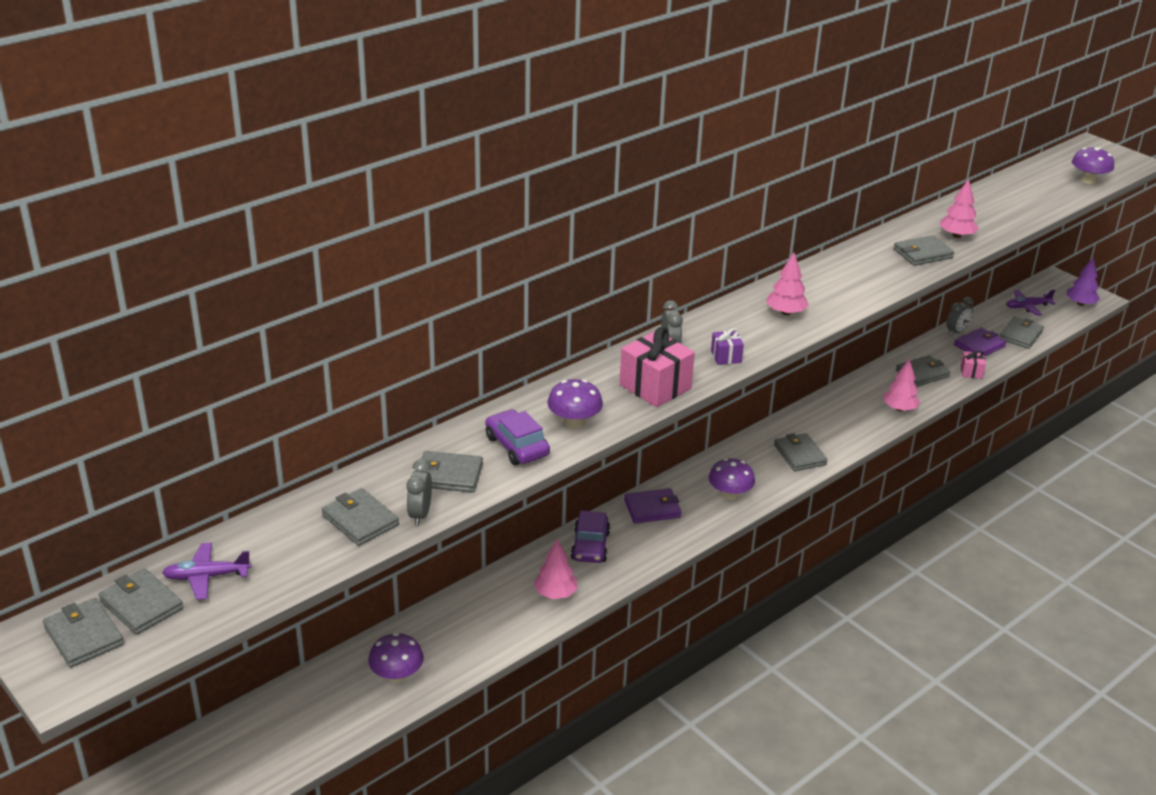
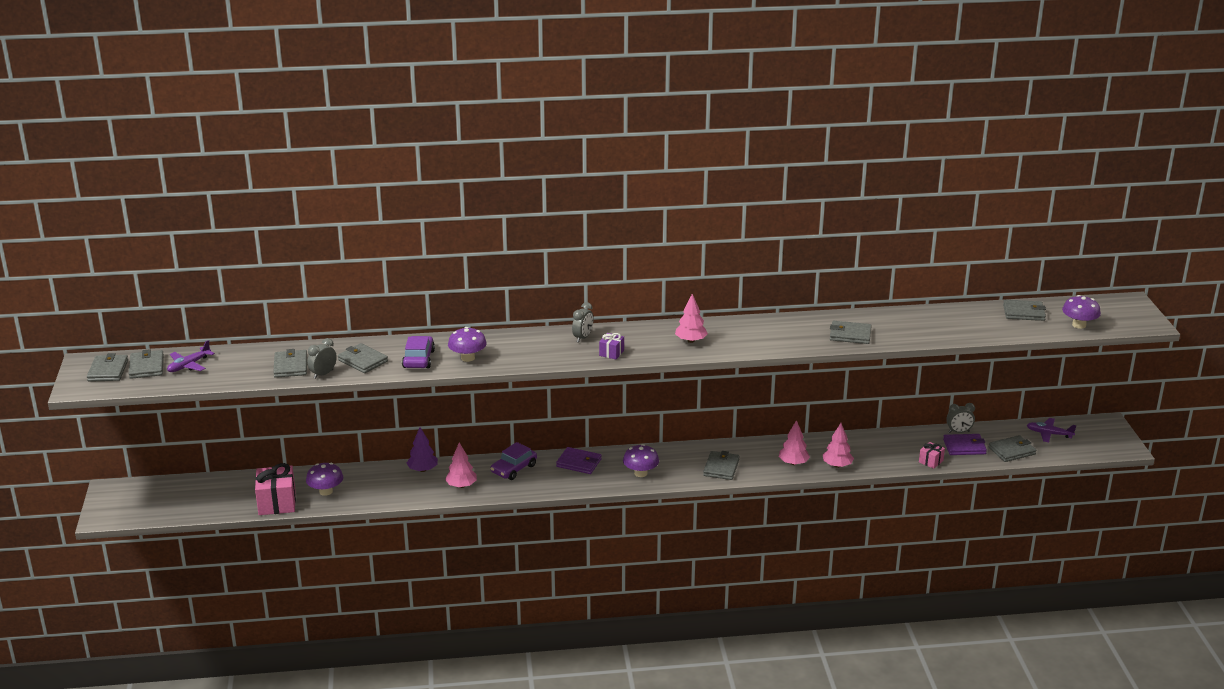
camera: 35 degrees right, 5 degrees down
purple plane [162,543,251,600] -> purple plane turned 75 degrees counterclockwise [167,340,215,372]
pink gift [619,327,695,407] -> pink gift moved to [255,463,296,515]
grey wallet [896,355,951,387] -> grey wallet moved to [1003,299,1046,321]
pink tree [940,179,979,238] -> pink tree moved to [779,420,810,465]
purple tree [1066,257,1100,306] -> purple tree moved to [407,427,438,472]

